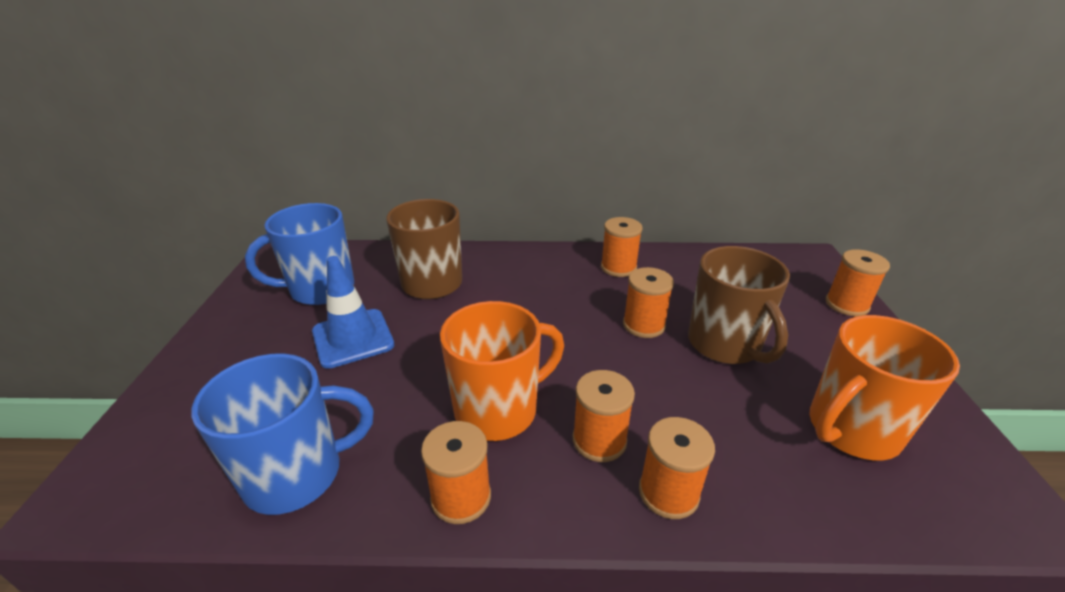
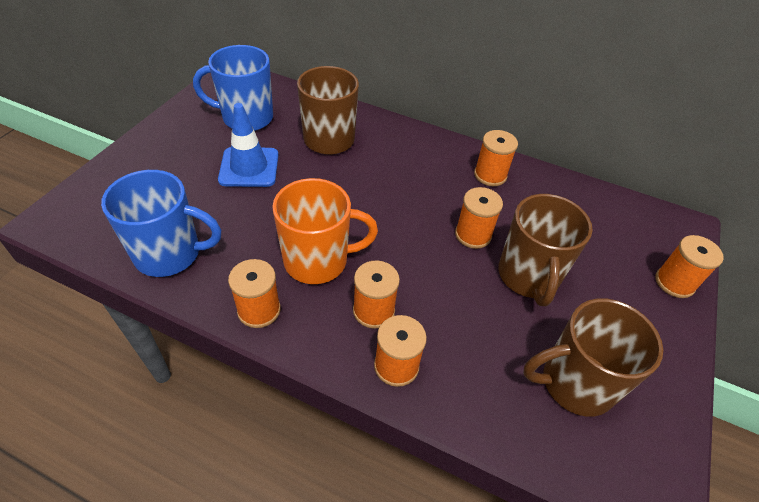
camera: 20 degrees right, 15 degrees up
orange mug [809,315,960,460] -> brown mug [523,298,663,417]

